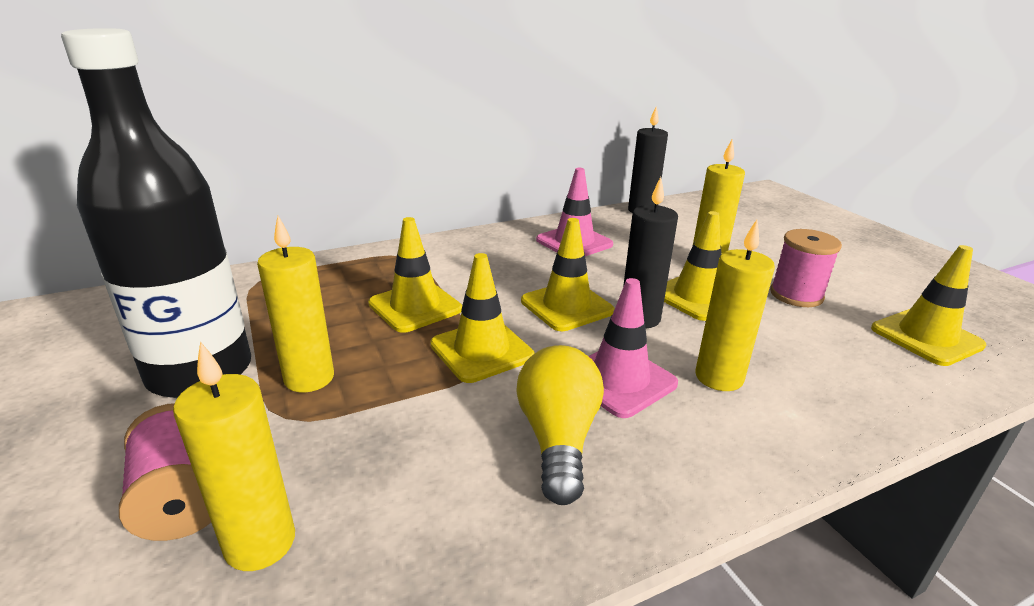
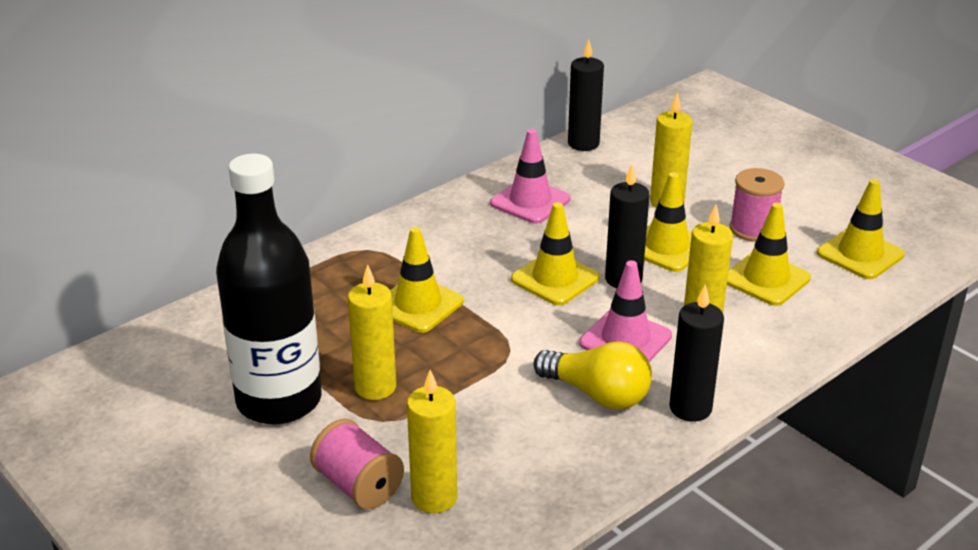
camera: 15 degrees left, 5 degrees up
yellow traffic cone [430,253,534,383] -> yellow traffic cone moved to [727,203,811,306]
yellow light bulb [516,345,604,505] -> yellow light bulb turned 135 degrees clockwise [533,342,652,410]
none -> black candle [670,284,724,422]

